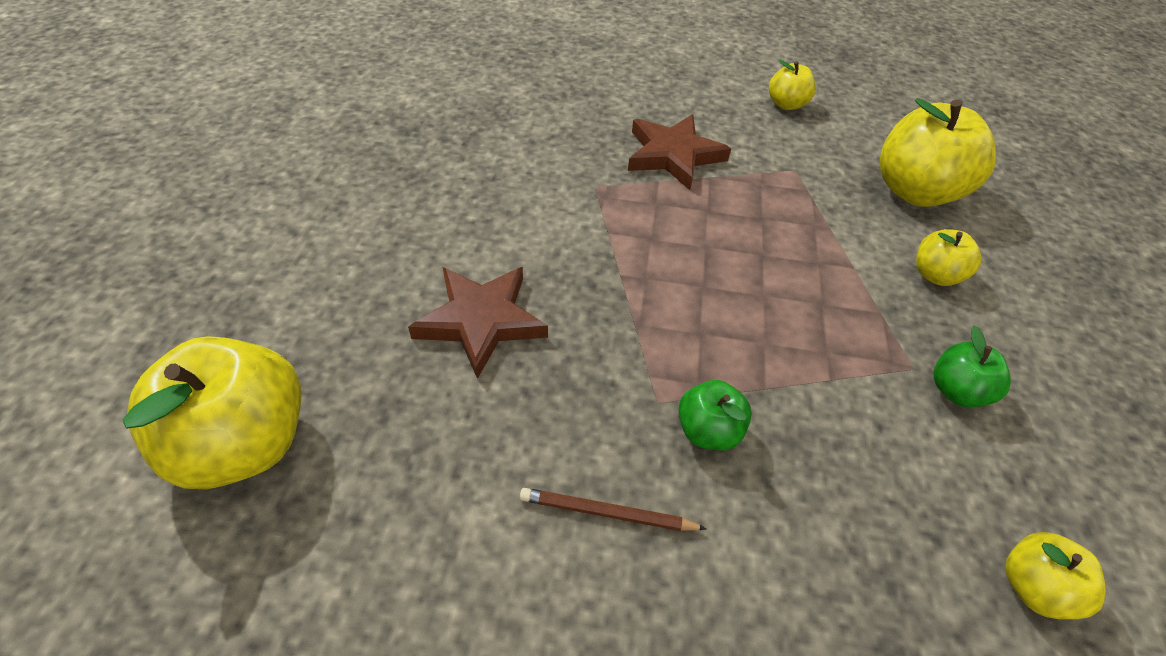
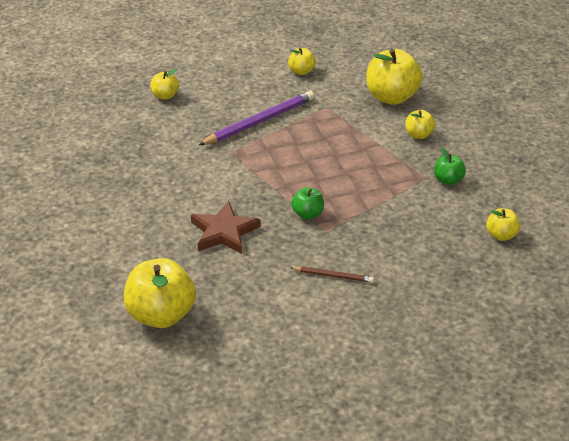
camera: 25 degrees left, 10 degrees down
brown pencil [520,488,707,531] -> brown pencil turned 150 degrees counterclockwise [290,266,374,283]
brown star [628,114,731,190] -> purple pencil [199,91,314,145]
green apple [678,380,752,450] -> green apple moved to [291,187,324,219]
none -> yellow apple [151,69,179,100]

